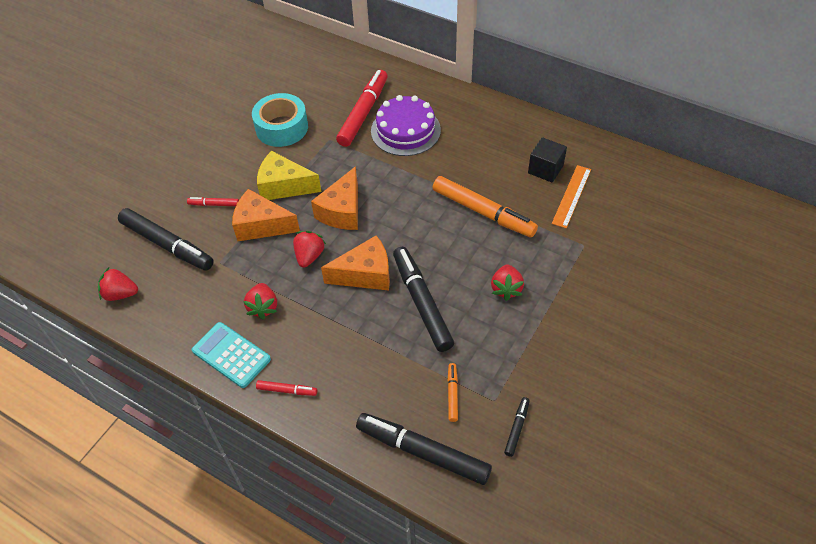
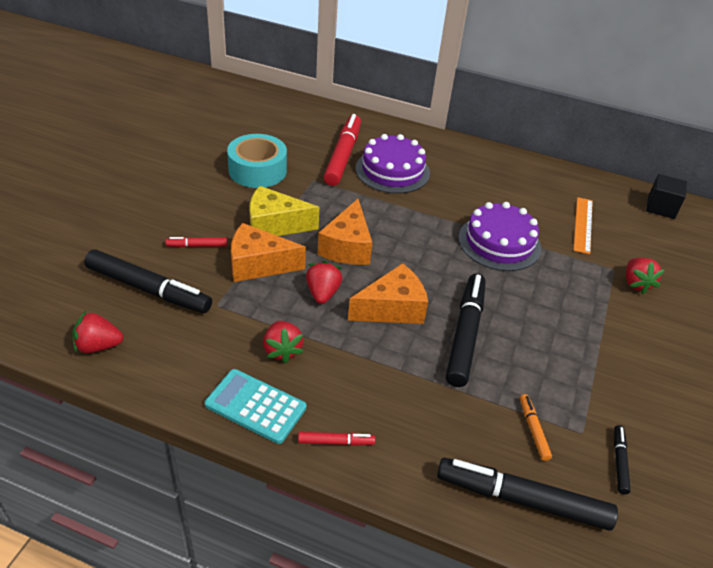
camera: 15 degrees left, 10 degrees down
black marker [393,247,454,352] -> black marker turned 45 degrees clockwise [446,273,486,387]
orange marker [433,176,538,238] -> purple cake [458,202,541,271]
red strawberry [491,264,524,301] -> red strawberry moved to [626,258,664,294]
black cube [528,137,567,183] -> black cube moved to [646,174,687,219]

